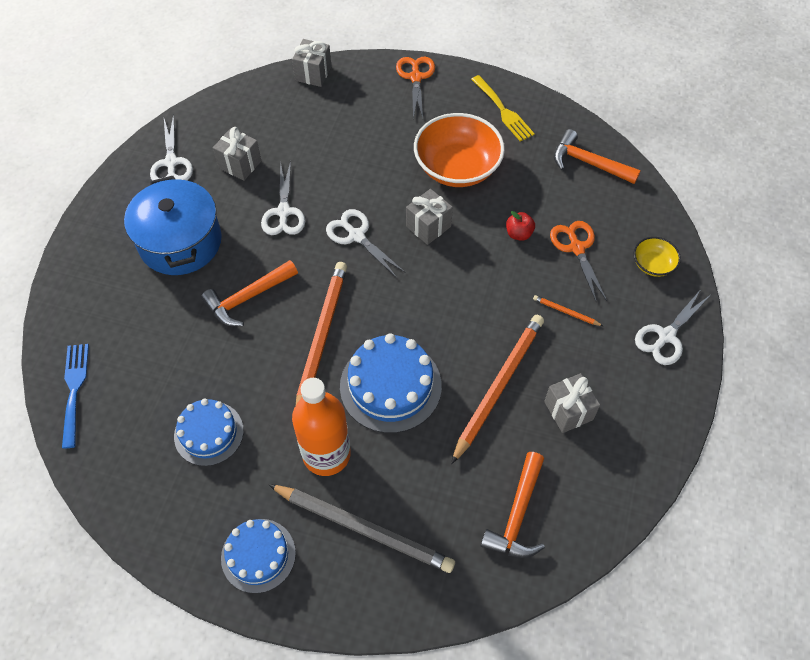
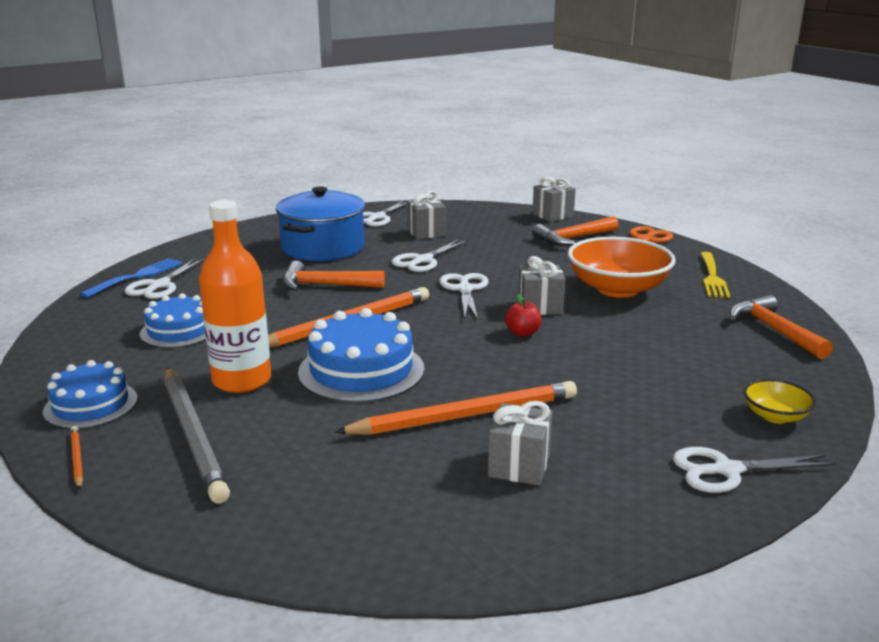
camera: 40 degrees right, 35 degrees down
orange hammer [480,452,545,558] -> orange hammer moved to [532,216,619,246]
red apple [506,211,535,241] -> red apple moved to [505,294,542,337]
orange pencil [533,295,603,326] -> orange pencil moved to [70,426,83,490]
orange scissors [550,221,607,301] -> none
none -> white scissors [124,258,205,299]

